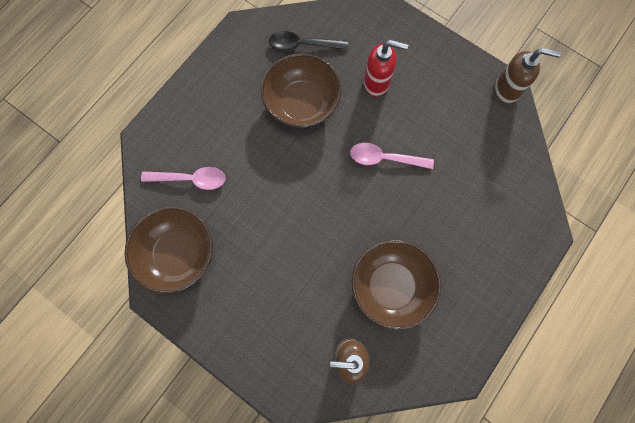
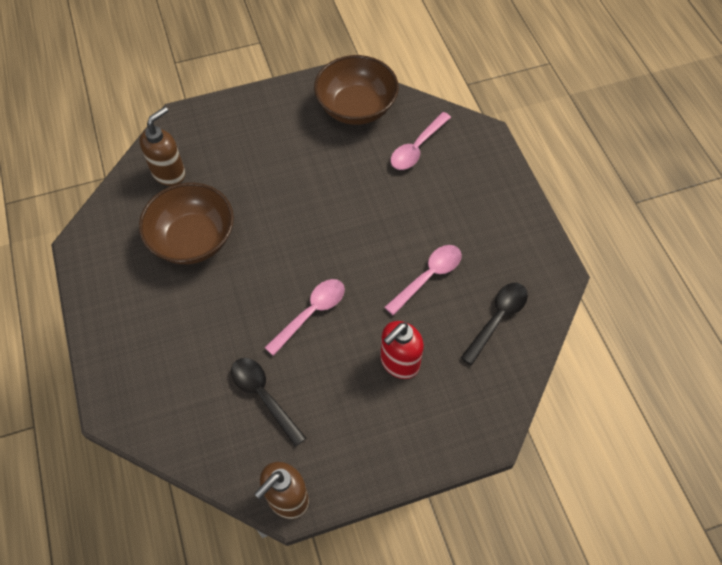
camera: 125 degrees right, 15 degrees down
brown bowl [261,53,341,128] -> pink spoon [384,245,462,315]
none -> black spoon [231,358,306,447]

